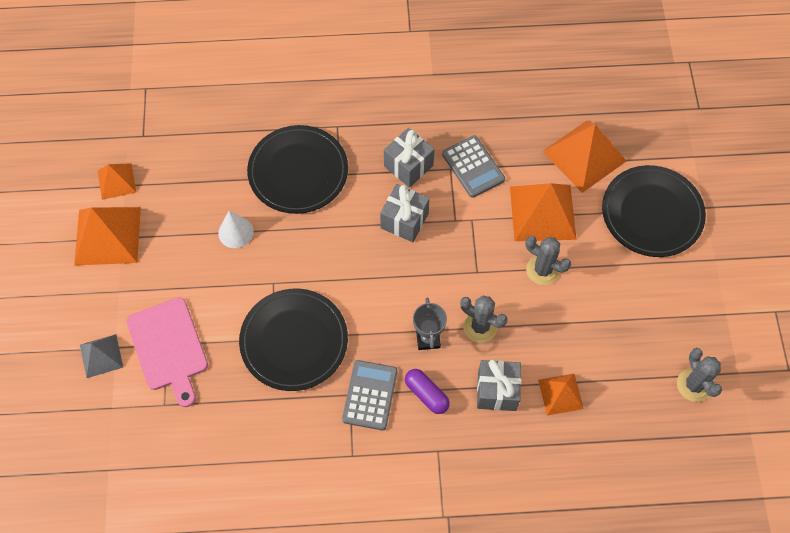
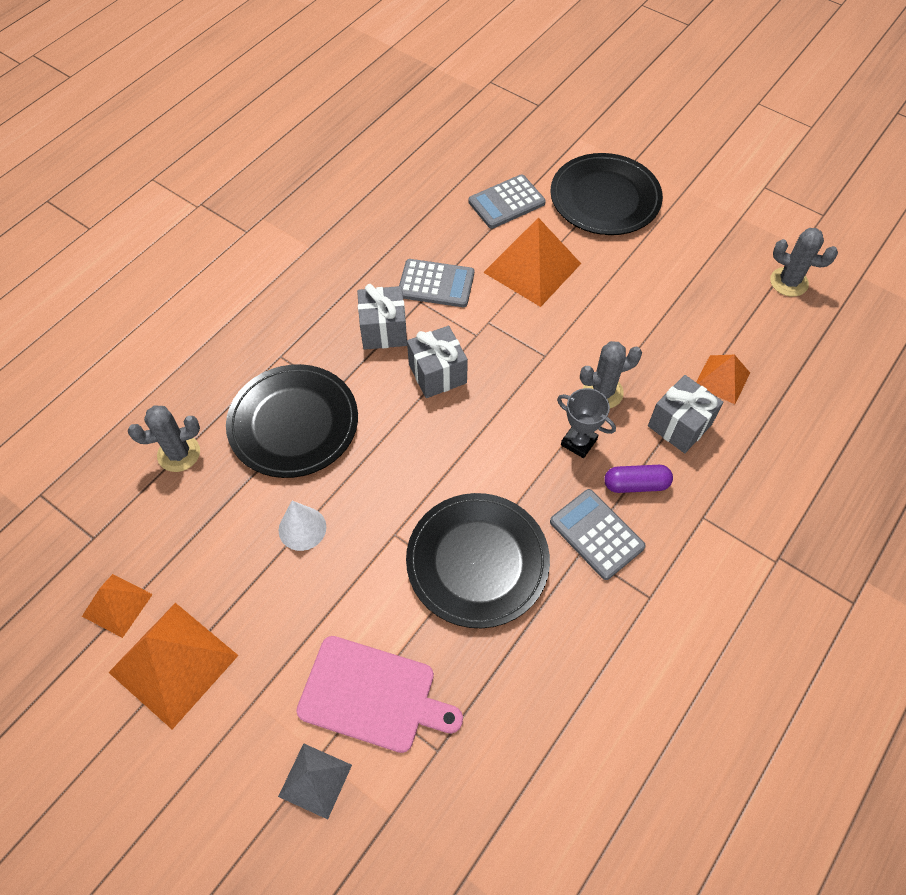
camera: 50 degrees left, 5 degrees down
grey cactus [525,236,571,285] -> grey cactus moved to [128,405,200,472]
orange pyramid [543,121,627,193] -> grey calculator [468,174,546,229]

